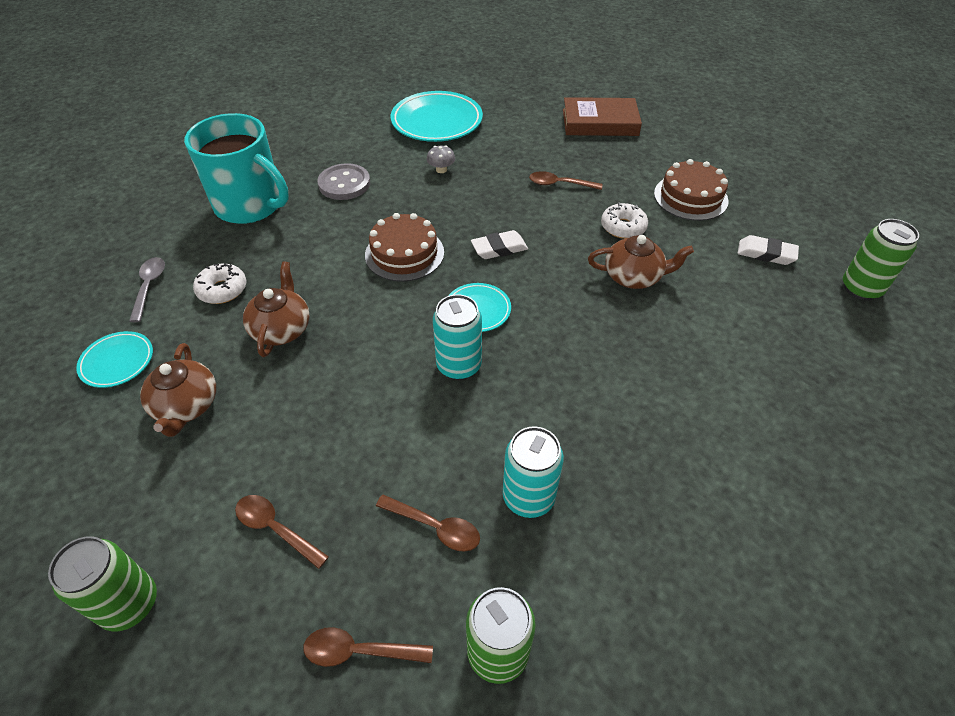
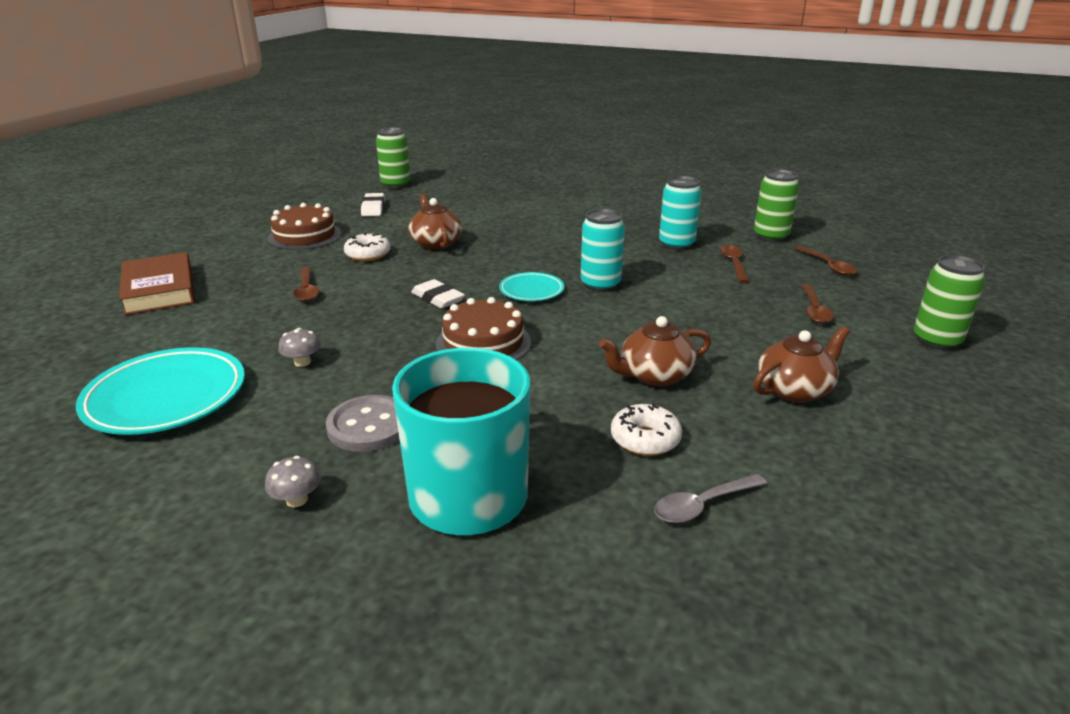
camera: 115 degrees left, 20 degrees down
turquoise plate [76,331,153,388] -> none
none -> grey mushroom [265,456,321,507]

